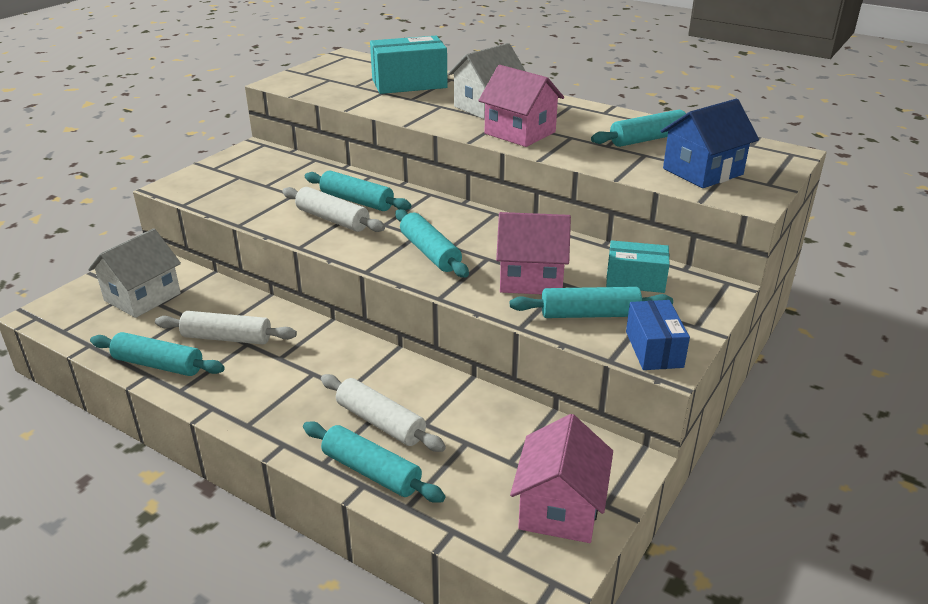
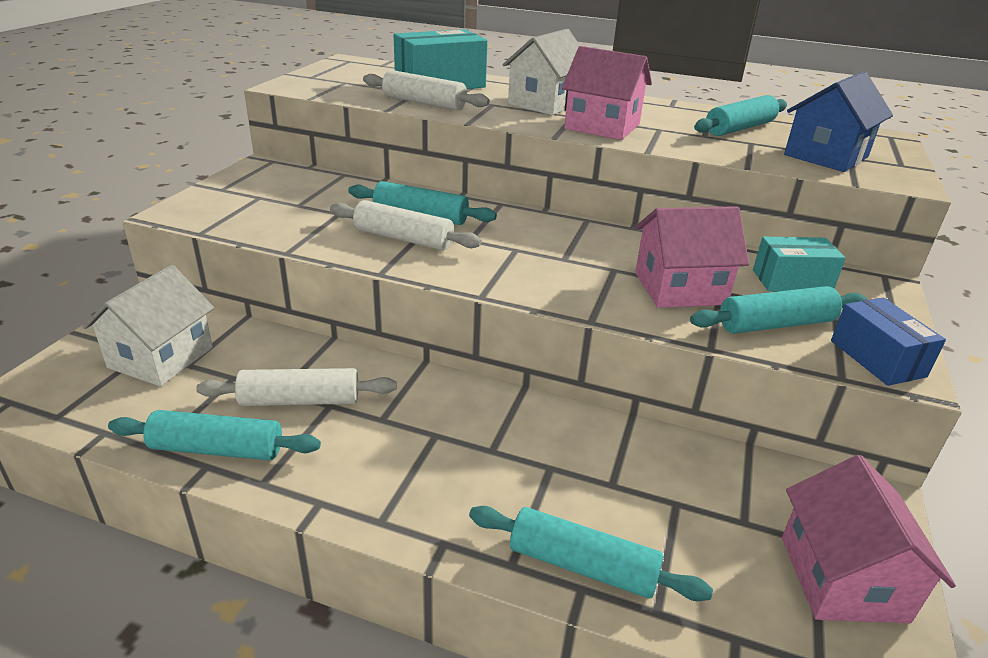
camera: 15 degrees left, 0 degrees up
white rolling pin [321,374,446,452] -> white rolling pin moved to [363,70,490,111]
turquoise rolling pin [395,209,469,278] -> none

